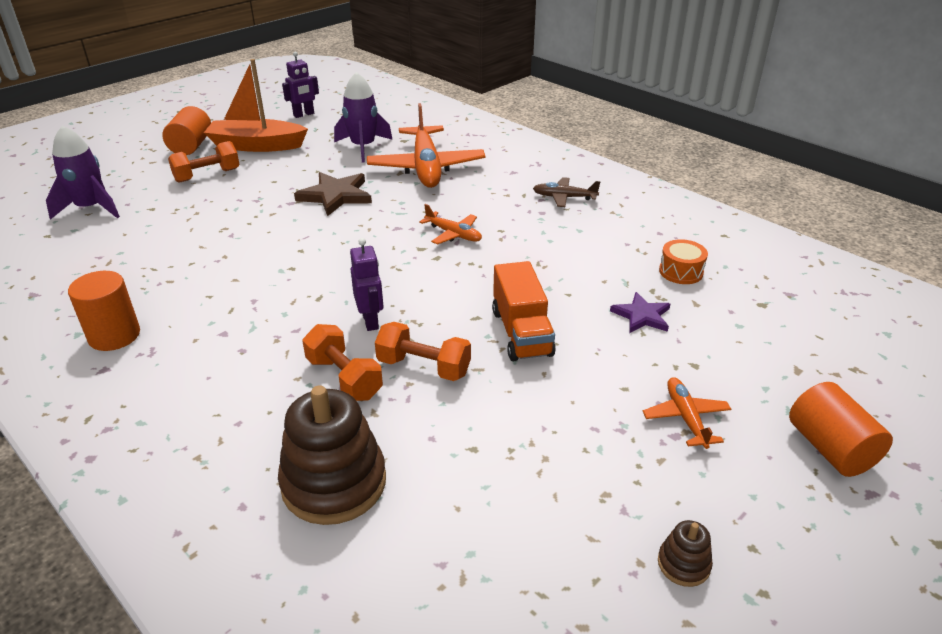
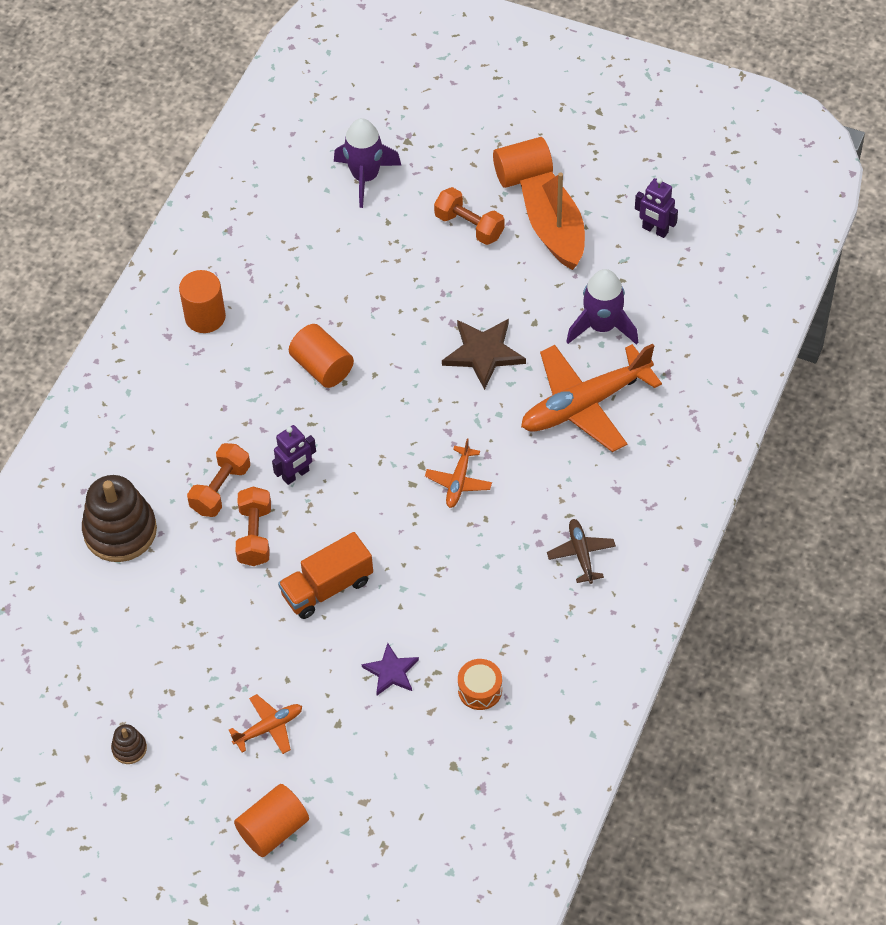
camera: 70 degrees right, 20 degrees up
none -> orange cylinder [289,324,354,388]

